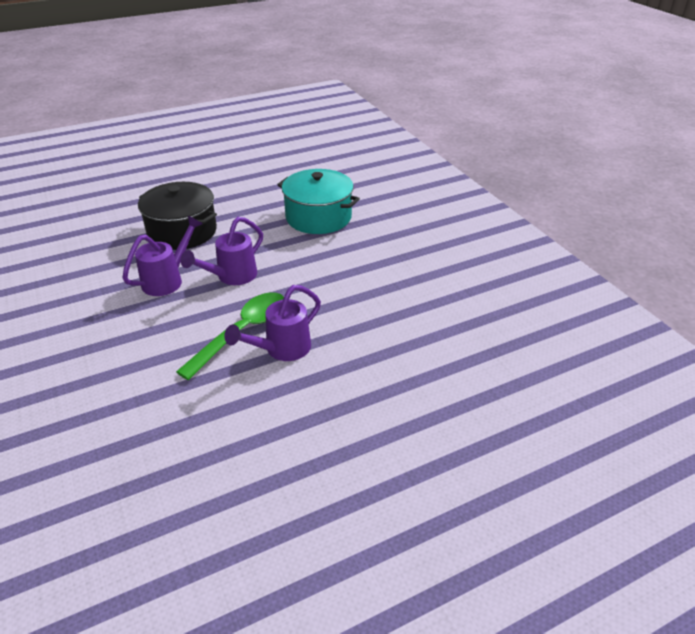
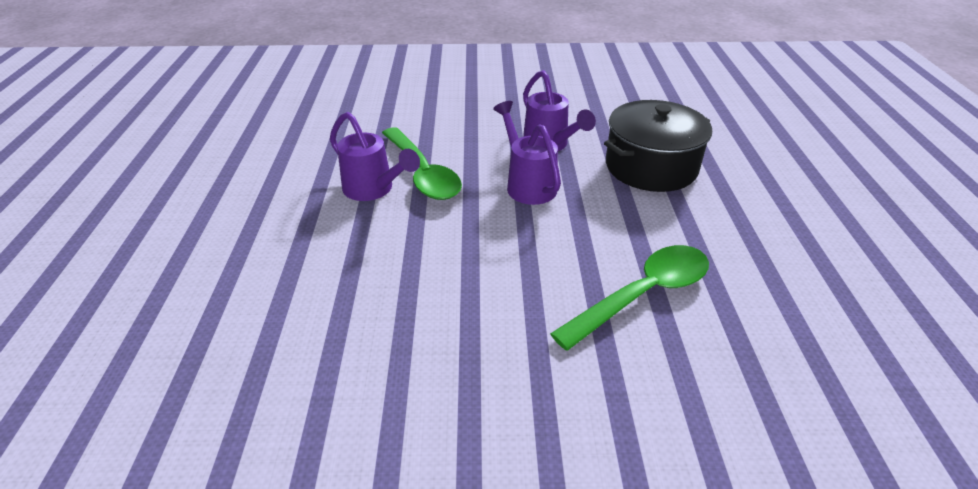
camera: 115 degrees right, 0 degrees up
purple watering can [224,285,321,361] -> purple watering can turned 150 degrees clockwise [330,112,420,201]
turquoise pot [277,169,360,234] -> green spoon [550,245,709,351]

